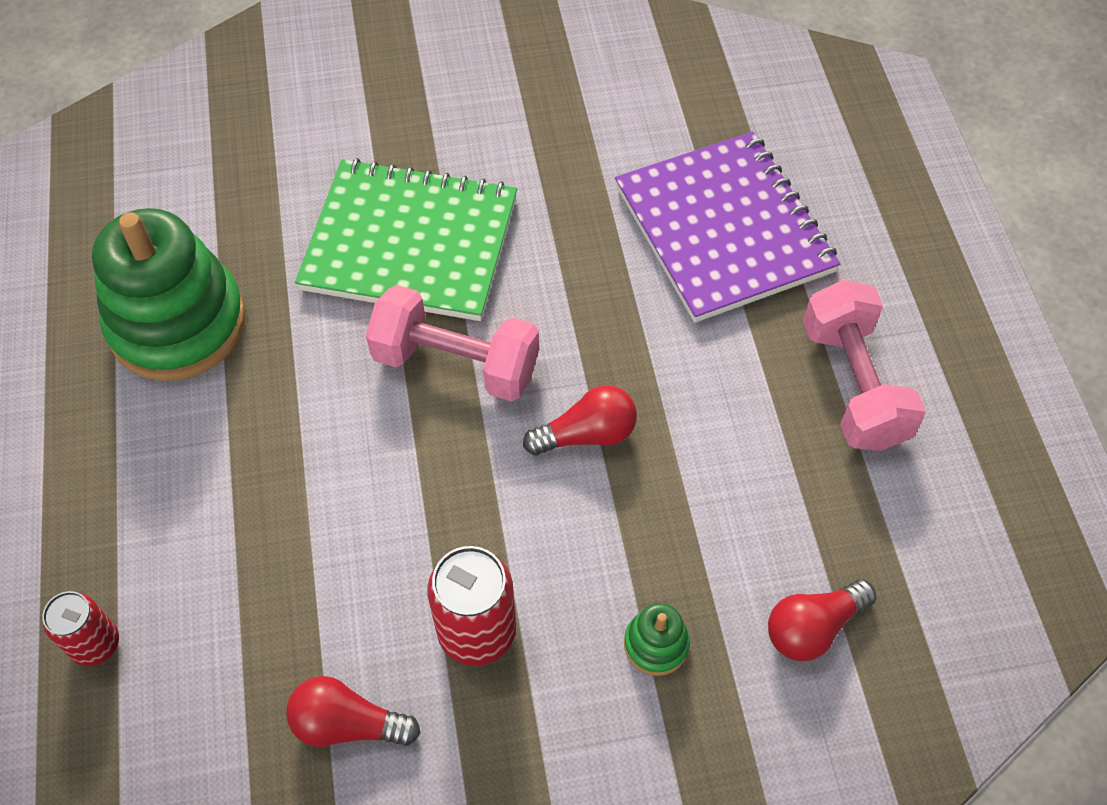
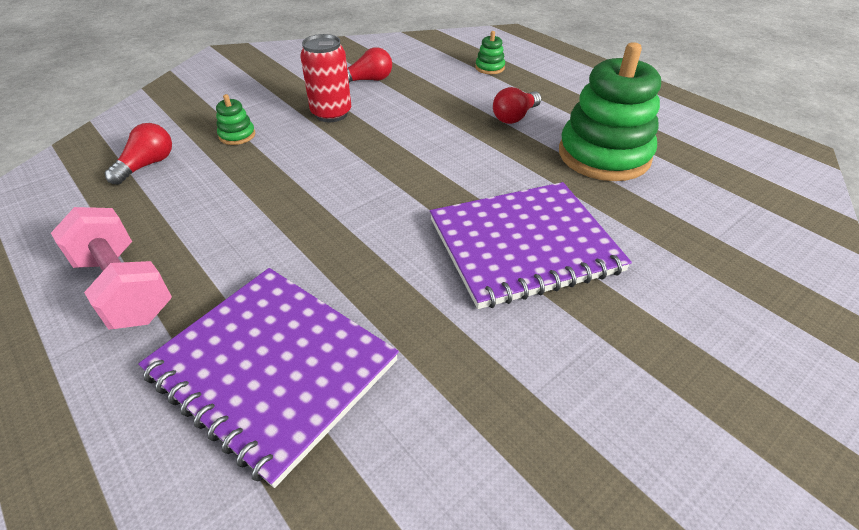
camera: 150 degrees right, 15 degrees down
red can [42,591,119,666] -> green stacking toy [475,31,505,74]
green notebook [295,158,517,321] -> purple notebook [430,182,632,309]
pink dumbbell [366,285,539,402] -> none
red light bulb [523,385,637,455] -> red light bulb moved to [493,87,542,124]

